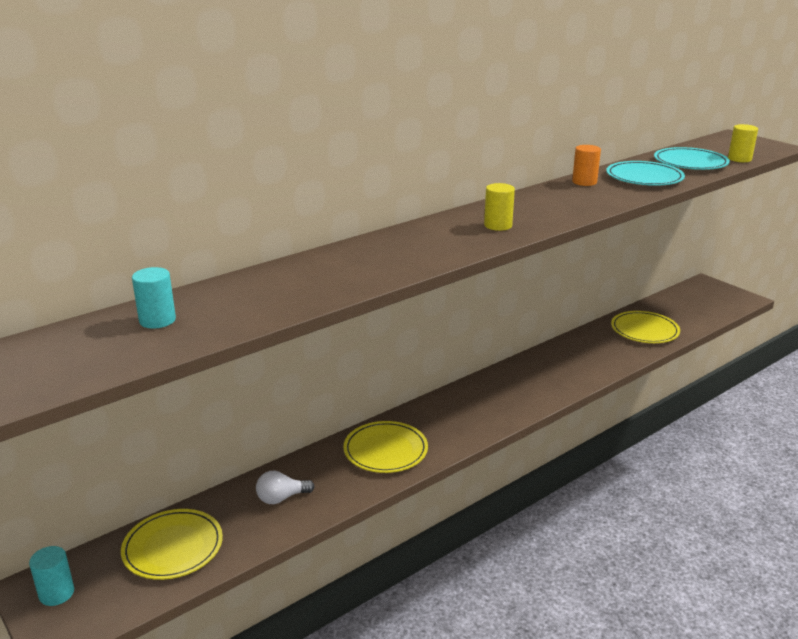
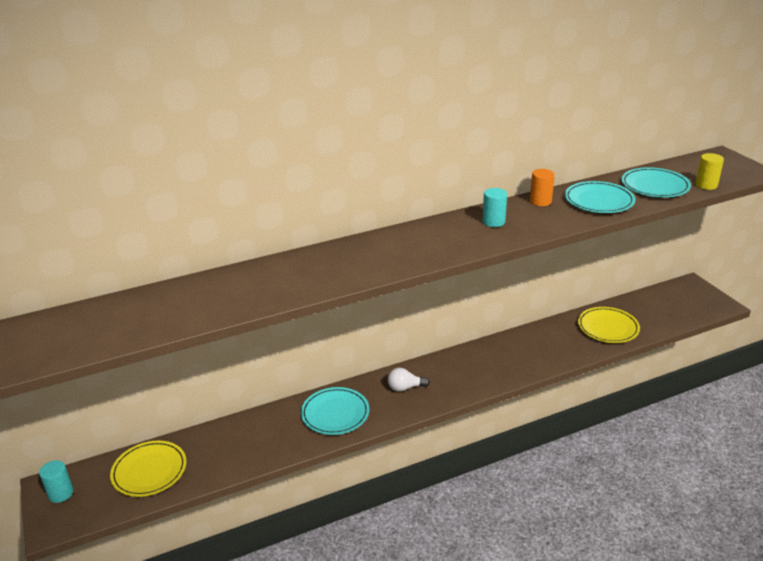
camera: 15 degrees right, 5 degrees up
turquoise cylinder [132,267,176,329] -> turquoise cylinder moved to [483,188,507,227]
white light bulb [256,471,315,504] -> white light bulb moved to [388,368,430,392]
yellow plate [343,421,428,473] -> turquoise plate [301,387,369,435]
yellow cylinder [484,183,515,231] -> none

